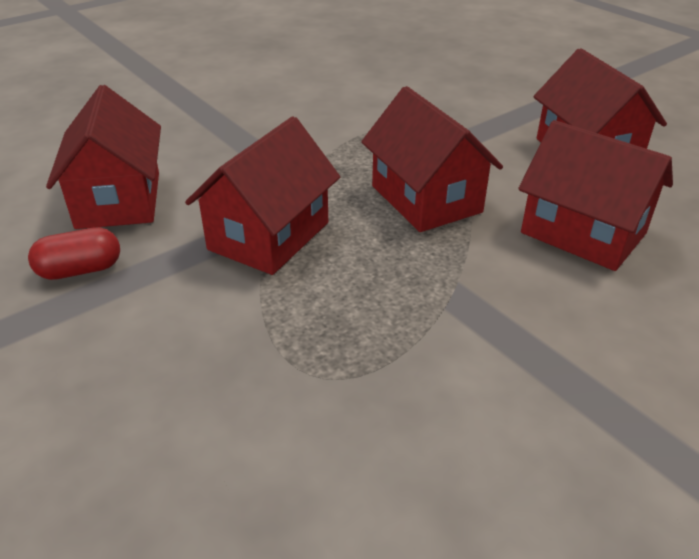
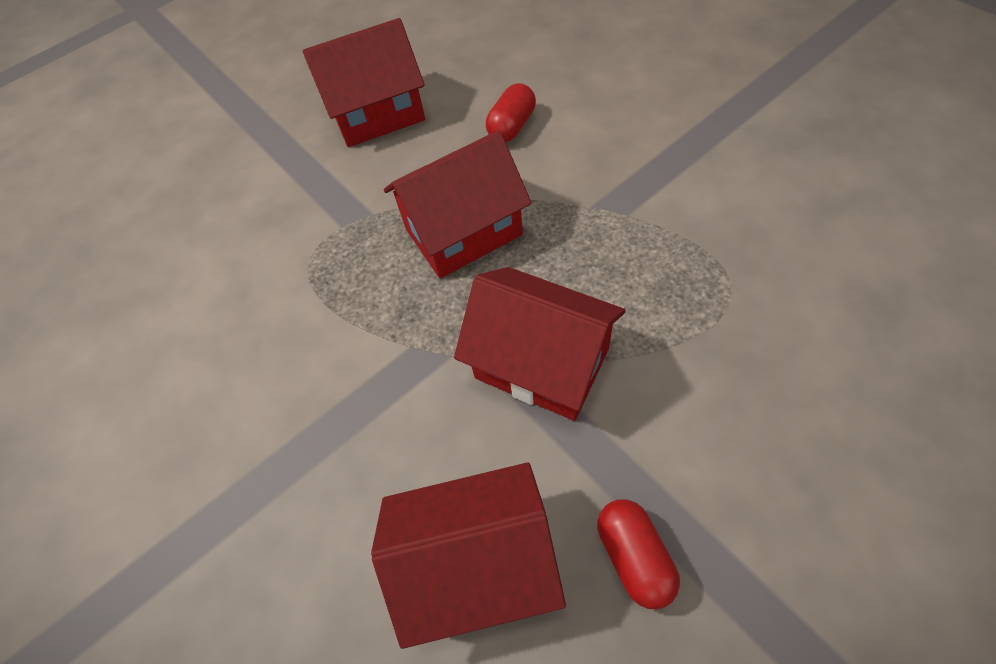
camera: 85 degrees left, 20 degrees up
red house [518,120,673,271] -> red capsule [486,83,536,142]

